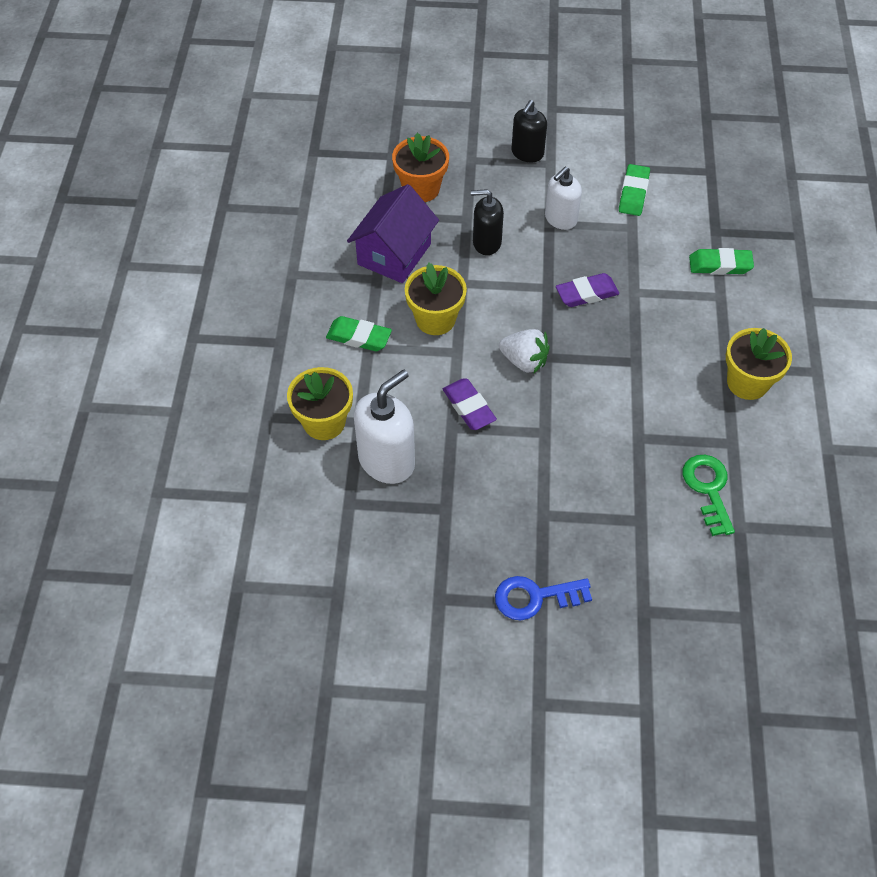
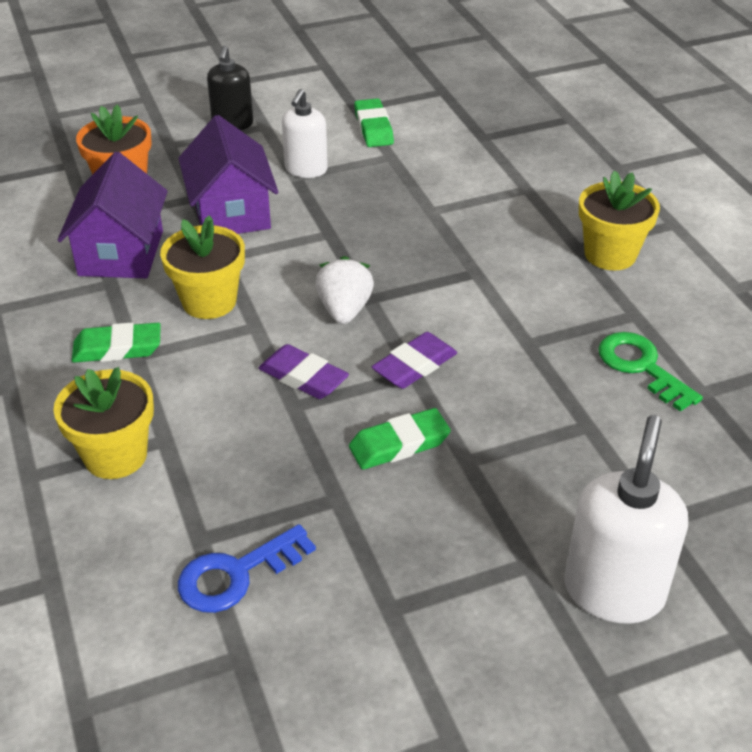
camera: 25 degrees left, 15 degrees down
white soap dispenser [354,370,415,484] -> white soap dispenser moved to [564,415,688,624]
black soap dispenser [471,189,504,255] -> purple house [178,115,278,234]
blue key [495,576,592,620] -> blue key moved to [178,524,316,613]
white strawberry [499,329,550,374] -> white strawberry turned 90 degrees counterclockwise [316,256,374,324]
purple eraser [556,273,619,307] -> purple eraser moved to [372,332,457,389]
green eraser [689,248,754,275] -> green eraser moved to [349,408,451,470]

